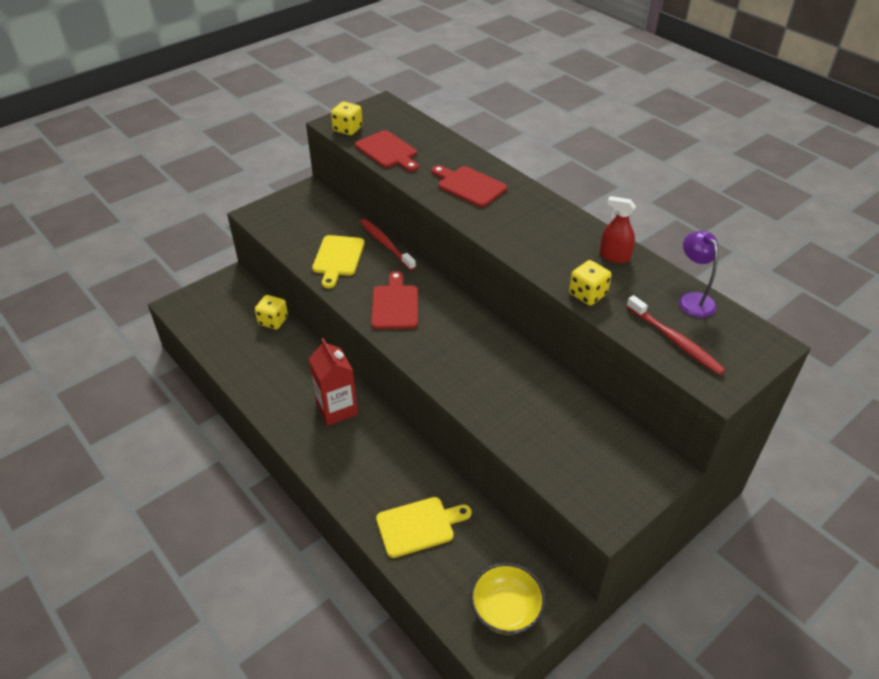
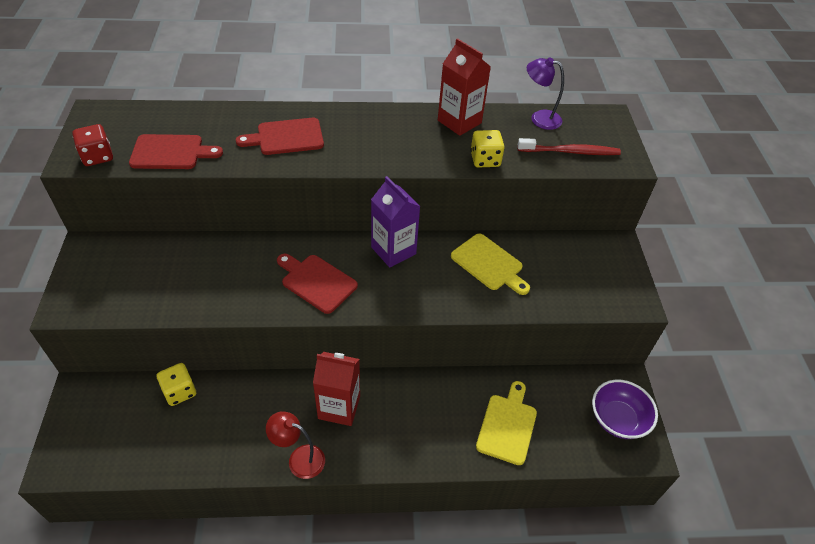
camera: 55 degrees left, 5 degrees up
yellow cutting board [312,235,364,288] -> yellow cutting board moved to [451,233,530,295]
yellow dice [331,102,363,135] -> red dice [72,124,113,166]
red toothbrush [360,219,416,270] -> none
yellow bowl [470,563,546,635] -> purple bowl [592,380,658,439]
red spray bottle [600,196,636,263] -> red carton [438,38,491,136]
none -> red lamp [266,411,325,479]
none -> purple carton [371,176,420,268]

